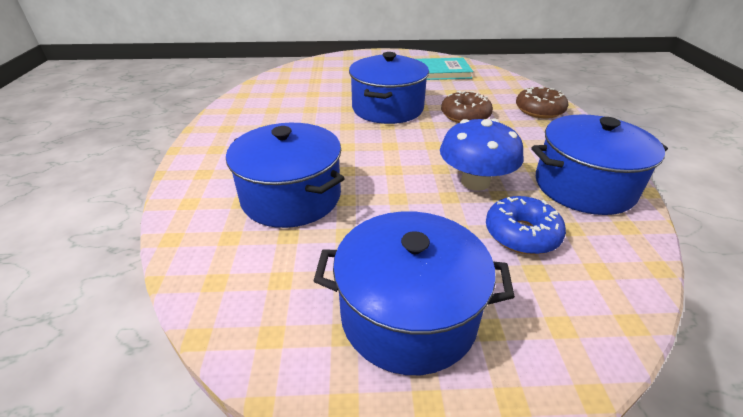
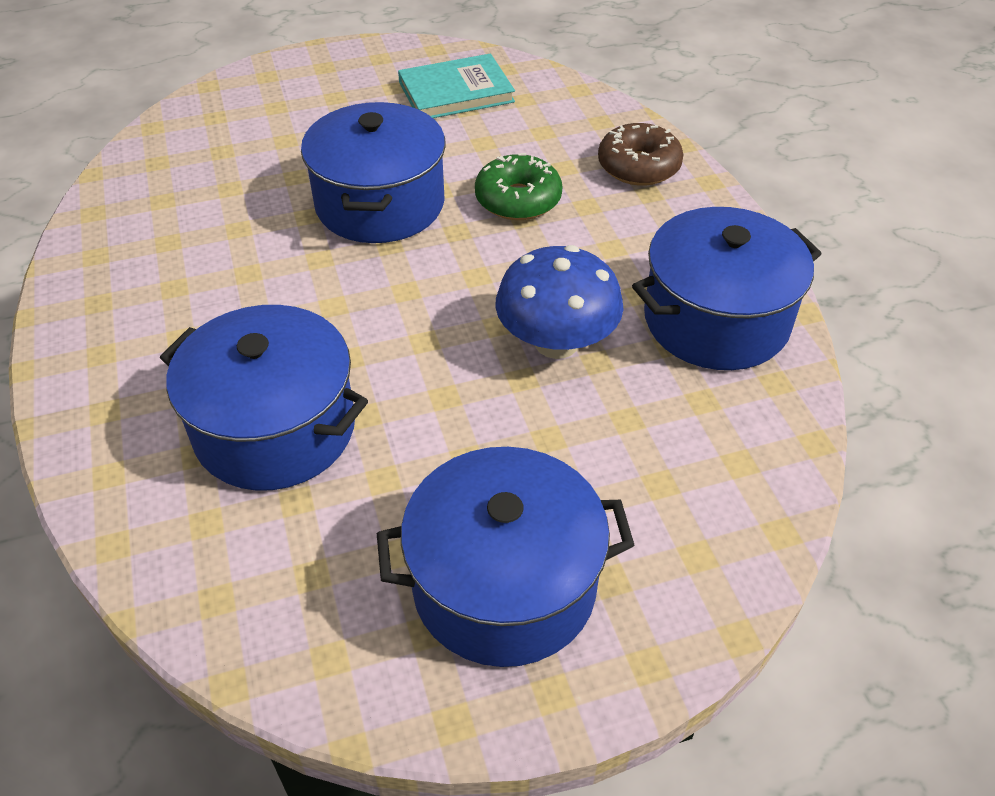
camera: 15 degrees left, 10 degrees up
brown donut [441,91,493,123] -> green donut [475,153,563,220]
blue donut [486,196,566,255] -> none

